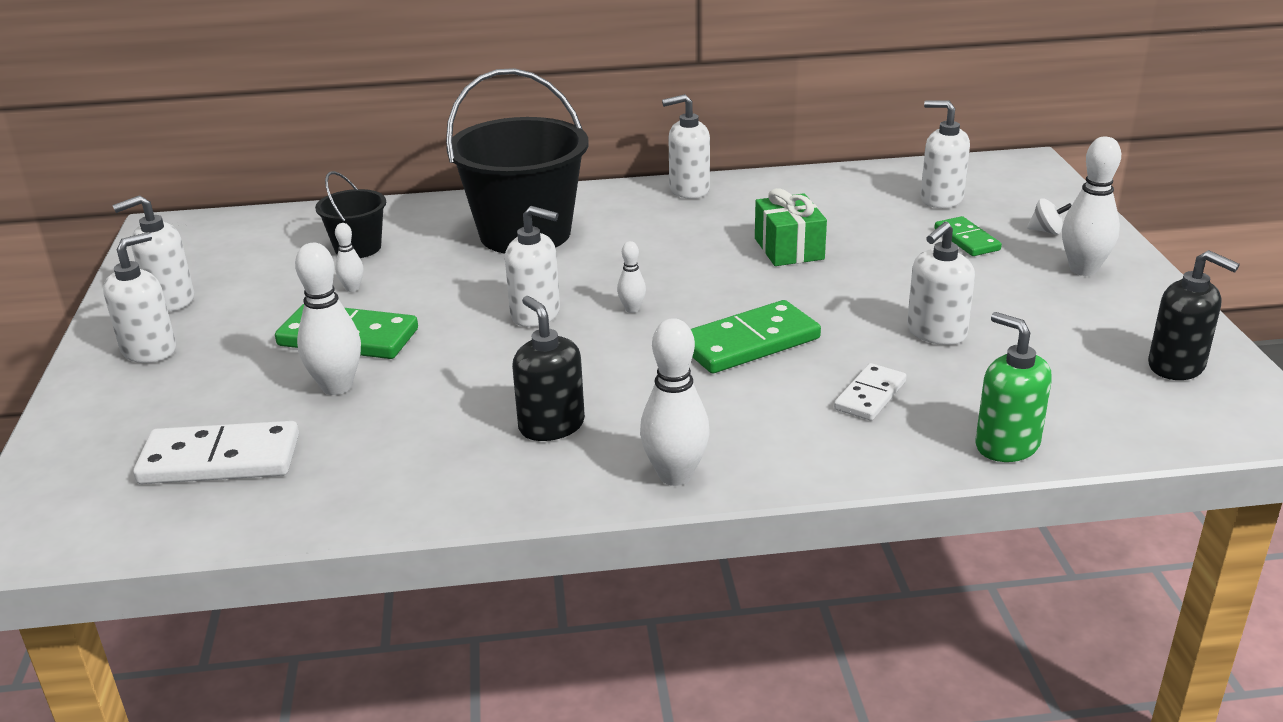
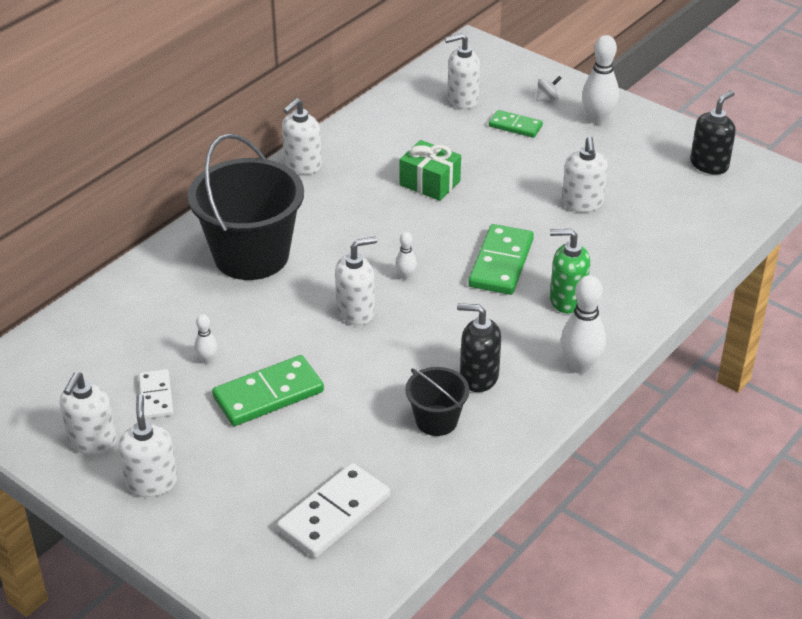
camera: 45 degrees left, 10 degrees up
white bowling pin [295,243,361,395] -> none
black bucket [315,171,386,258] -> black bucket moved to [405,367,469,436]
white domino [834,363,906,421] -> white domino moved to [139,369,174,419]
green soap dispenser [975,312,1052,462] -> green soap dispenser moved to [550,229,590,314]
black soap dispenser [1148,250,1240,380] -> black soap dispenser turned 45 degrees counterclockwise [690,90,736,175]

